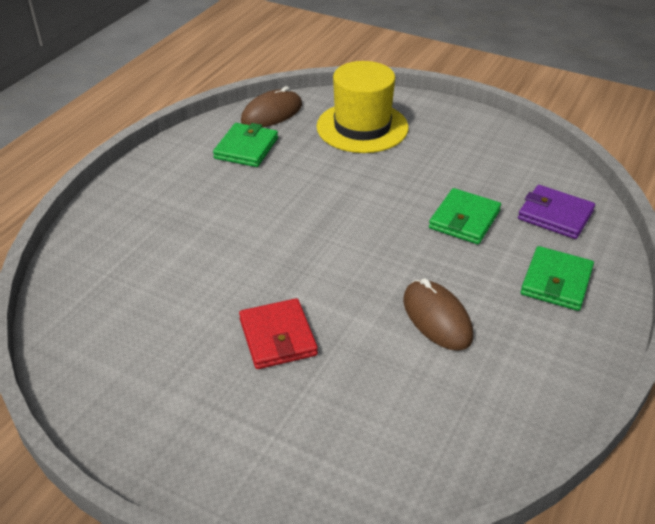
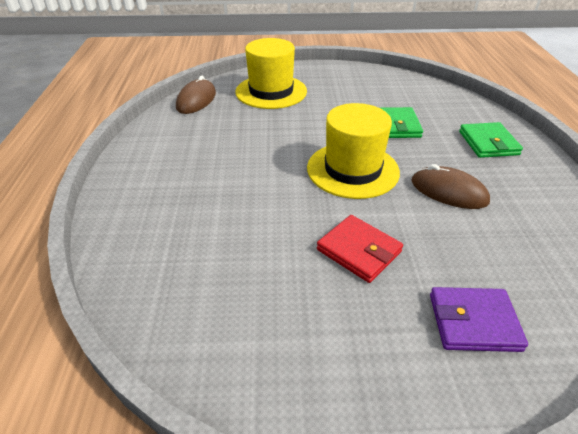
camera: 30 degrees left, 0 degrees up
green wallet [213,123,278,167] -> none
purple wallet [518,185,595,239] -> purple wallet moved to [430,287,528,352]
none -> yellow hat [307,103,400,199]

